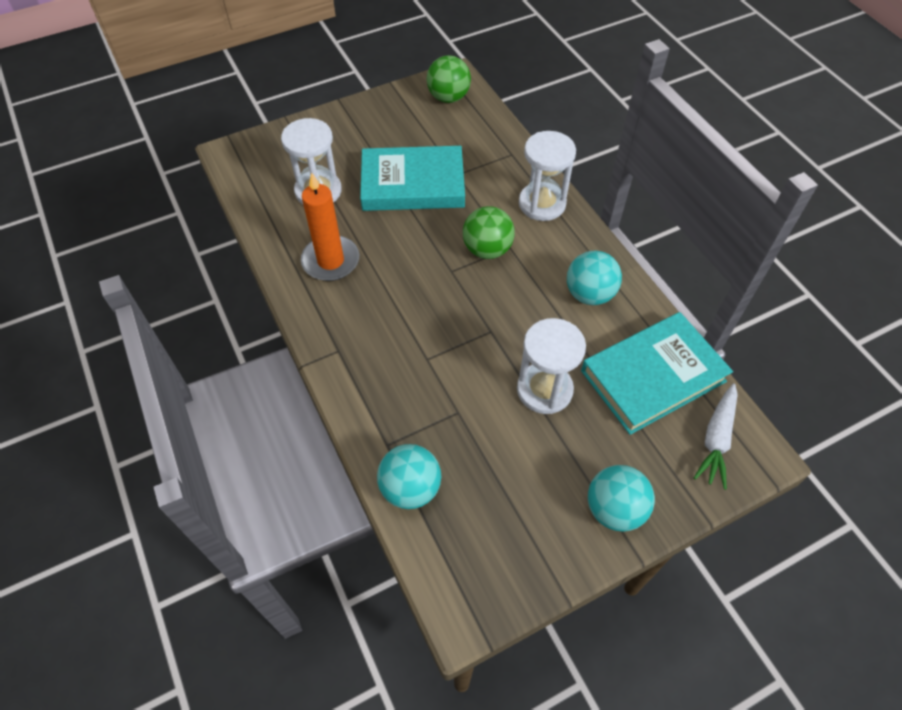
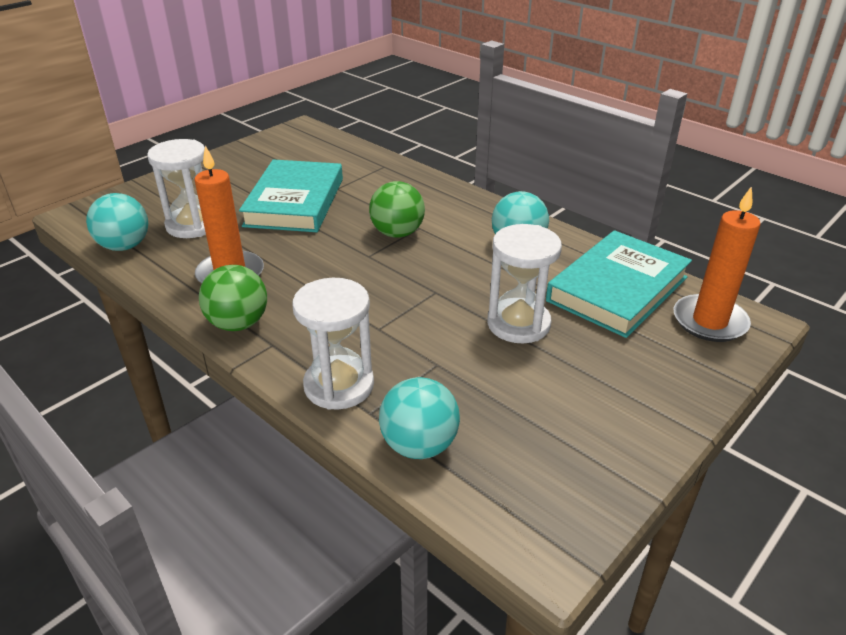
camera: 20 degrees left, 20 degrees down
turquoise book [360,146,465,211] -> turquoise book turned 60 degrees counterclockwise [239,159,343,232]
green ball [426,55,471,103] -> green ball moved to [199,265,267,331]
white hourglass [519,131,576,221] -> white hourglass moved to [292,278,374,410]
turquoise ball [588,465,655,532] -> turquoise ball moved to [86,193,148,251]
white carrot [694,383,737,490] -> orange candle [674,186,761,342]

